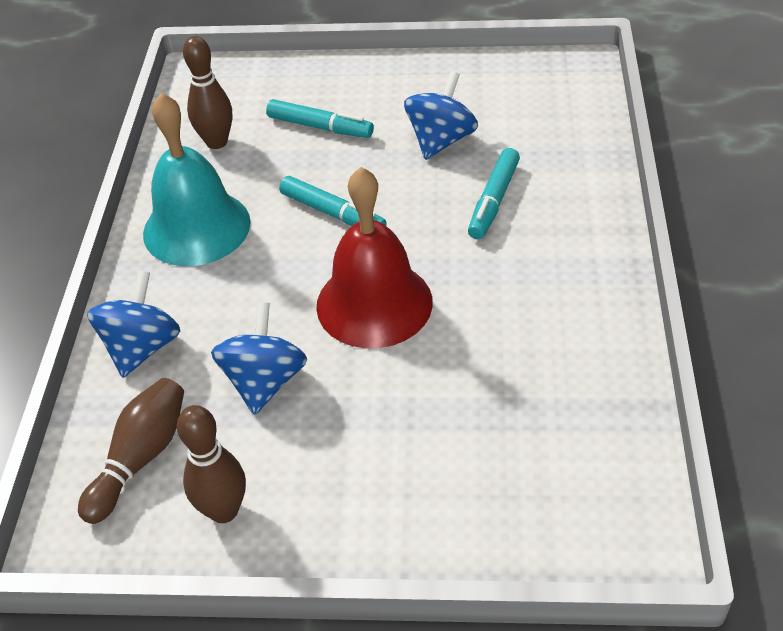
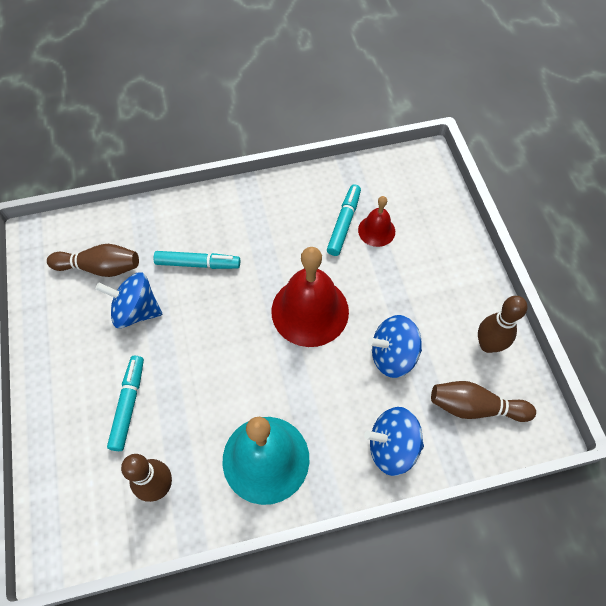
camera: 110 degrees left, 15 degrees up
turquoise marker [279,176,387,226] -> turquoise marker moved to [327,184,361,256]
none -> brown bowling pin [47,244,139,277]
none -> red bell [358,196,395,247]

